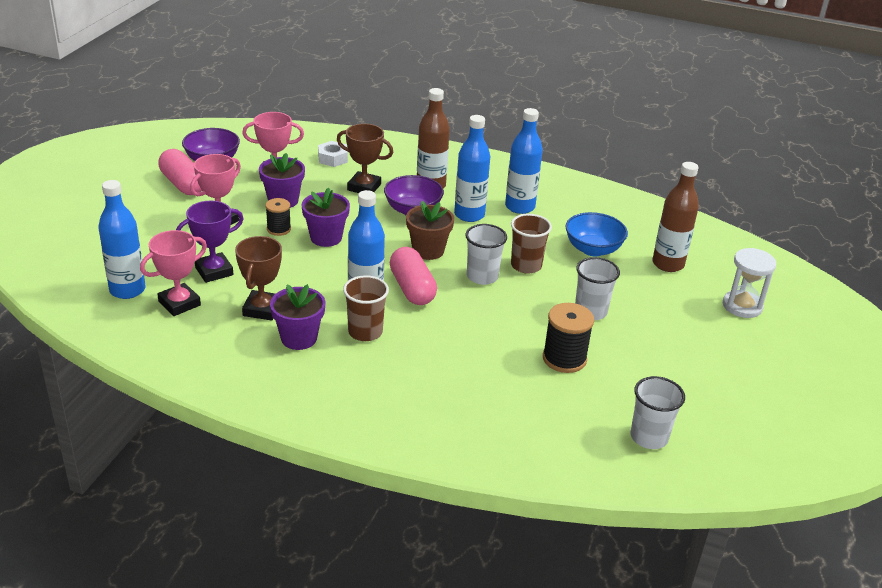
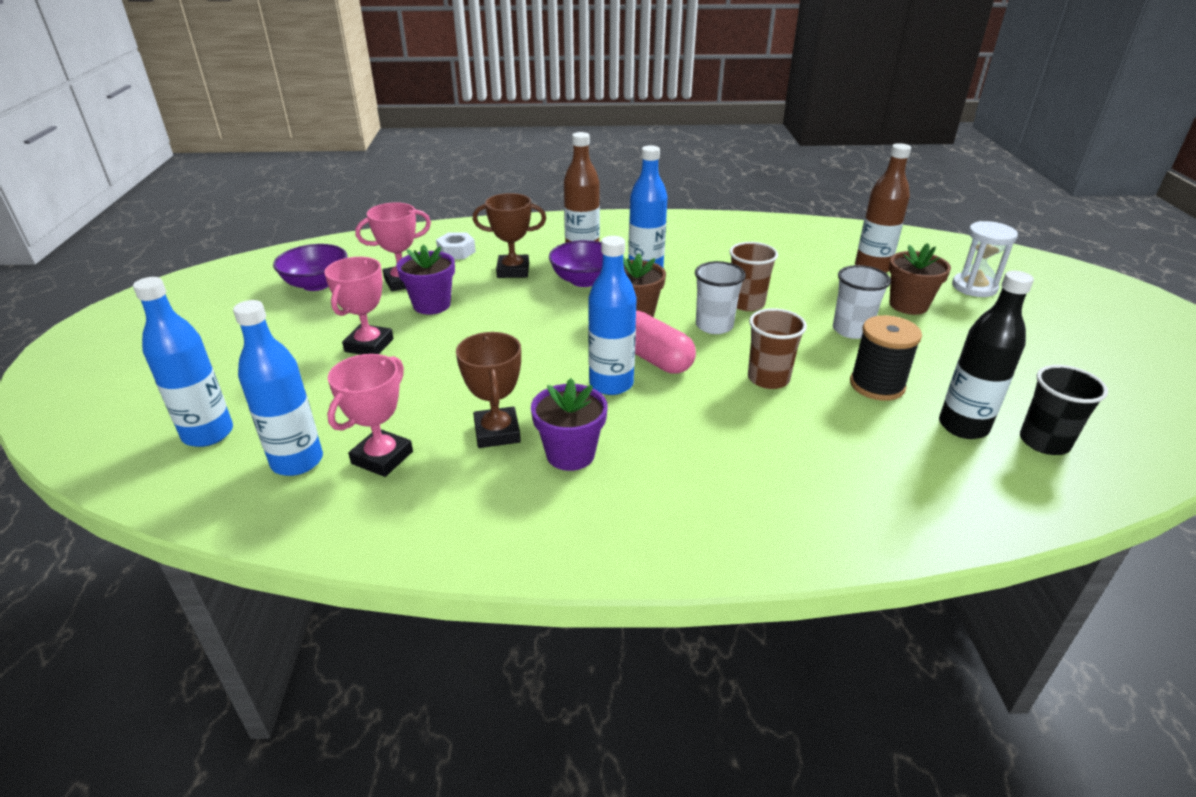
camera: 20 degrees left, 0 degrees up
pink capsule [158,149,202,195] -> none
purple trophy [176,201,244,283] -> none
black spool [266,198,291,236] -> none
purple flower pot [302,187,350,247] -> none
brown cup [343,275,389,341] -> brown cup moved to [748,308,807,389]
blue bottle [505,108,543,214] -> blue bottle moved to [133,277,233,447]
blue bowl [565,212,628,256] -> none
white cup [631,376,685,449] -> black cup [1020,365,1108,455]
none -> brown flower pot [889,243,951,315]
none -> black bottle [939,271,1034,439]

